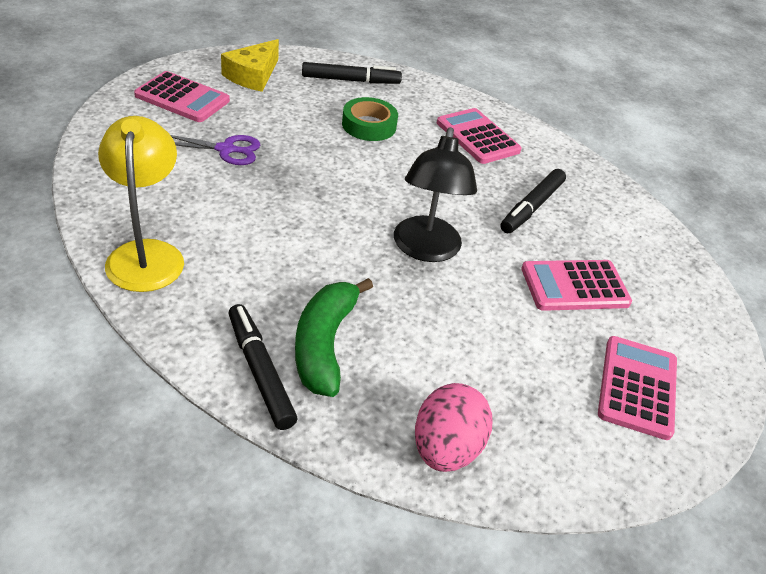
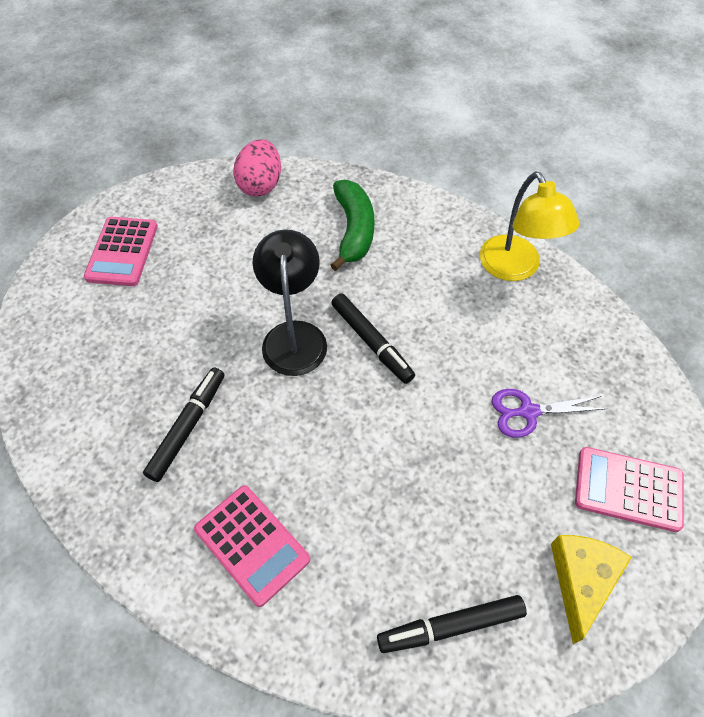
camera: 175 degrees right, 15 degrees up
black marker [228,304,297,430] -> black marker moved to [331,293,415,384]
green tape [342,97,398,141] -> none
pink calculator [521,260,632,311] -> none

